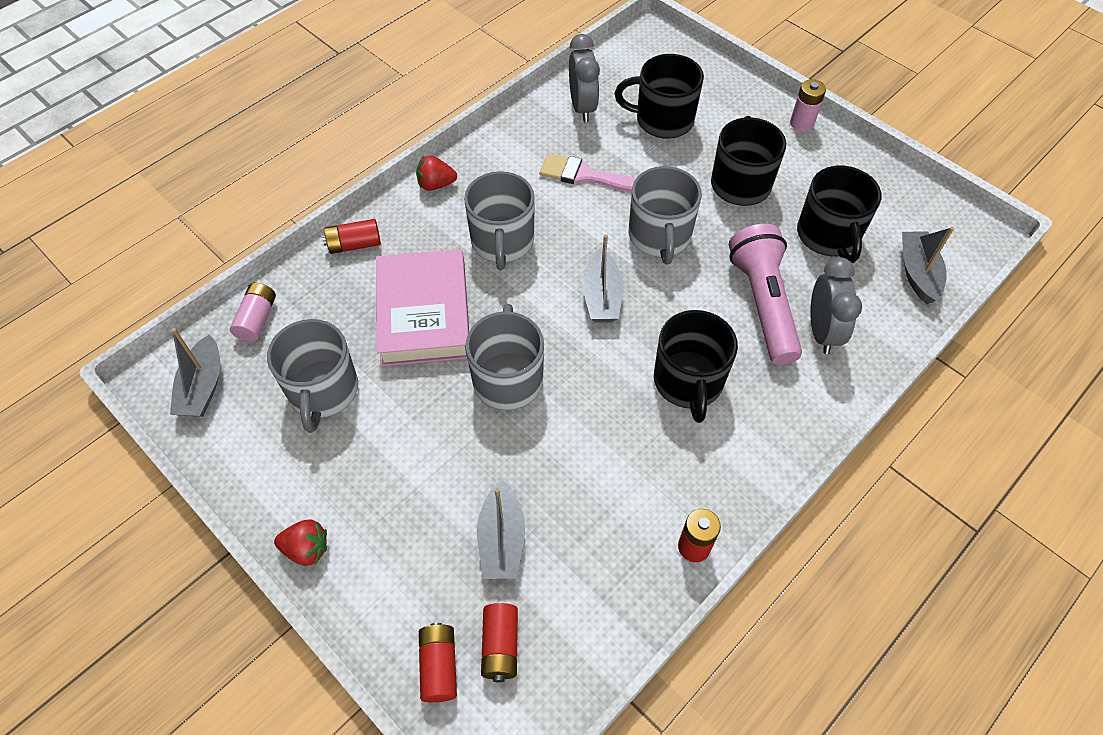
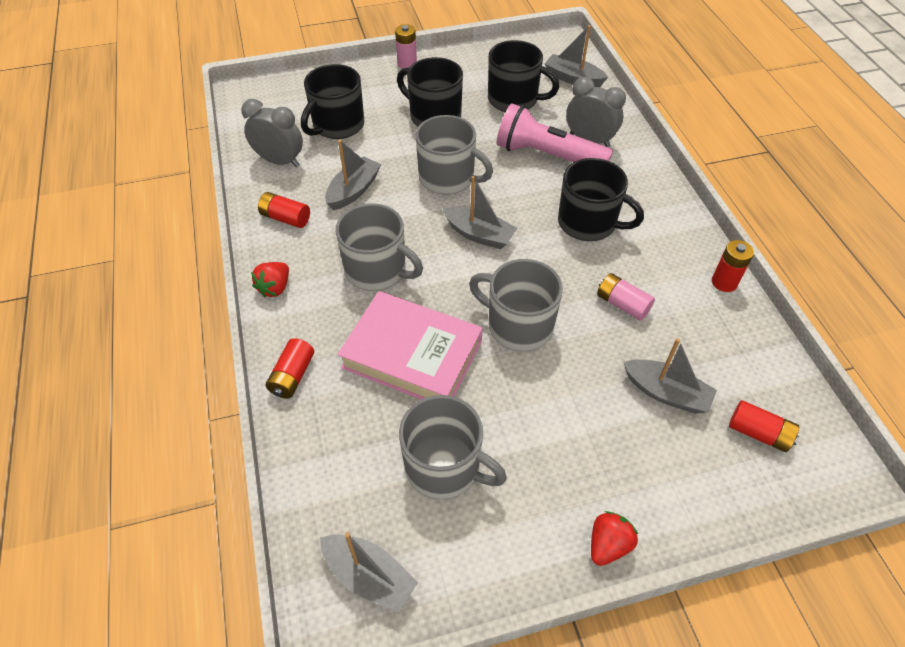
camera: 60 degrees left, 5 degrees down
pink battery [230,283,276,342] -> pink battery moved to [597,273,655,321]
red battery [419,623,457,703] -> red battery moved to [258,192,310,228]
pink brush [540,153,636,193] -> grey boat [325,140,382,210]

